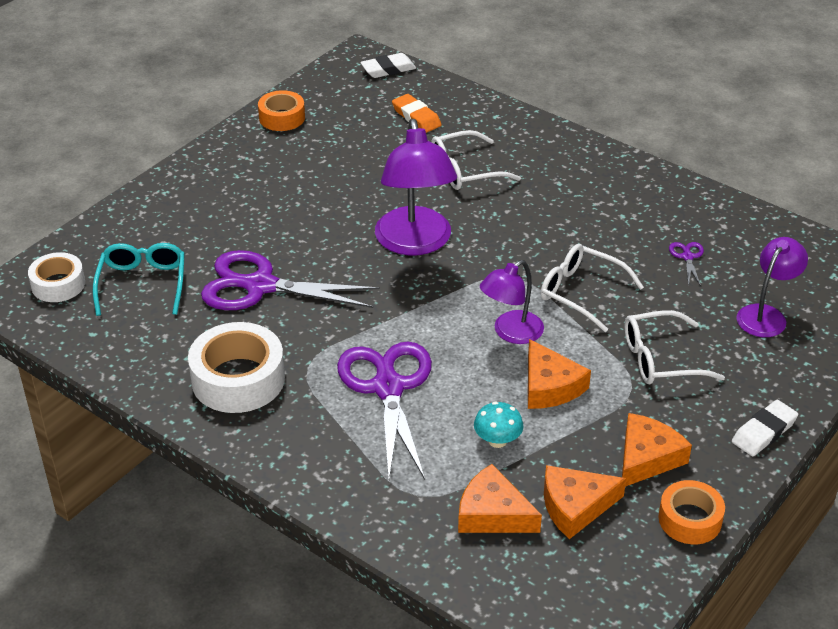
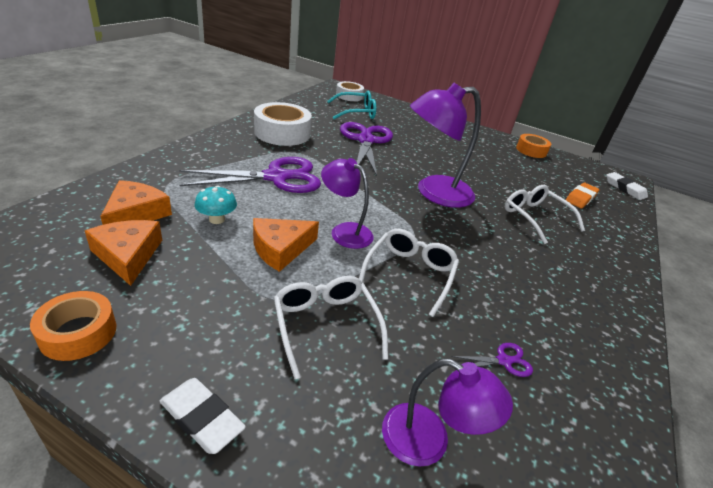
camera: 75 degrees right, 5 degrees down
orange cheese [622,413,692,487] -> none

